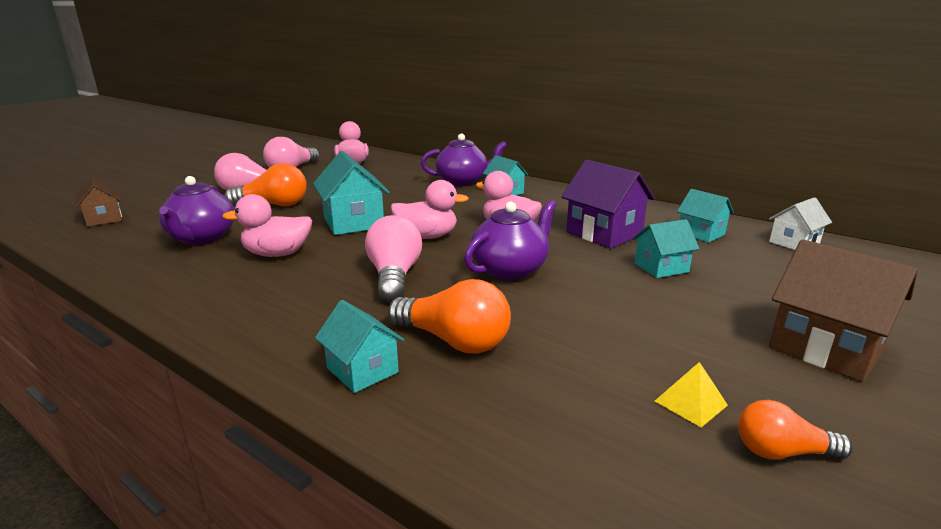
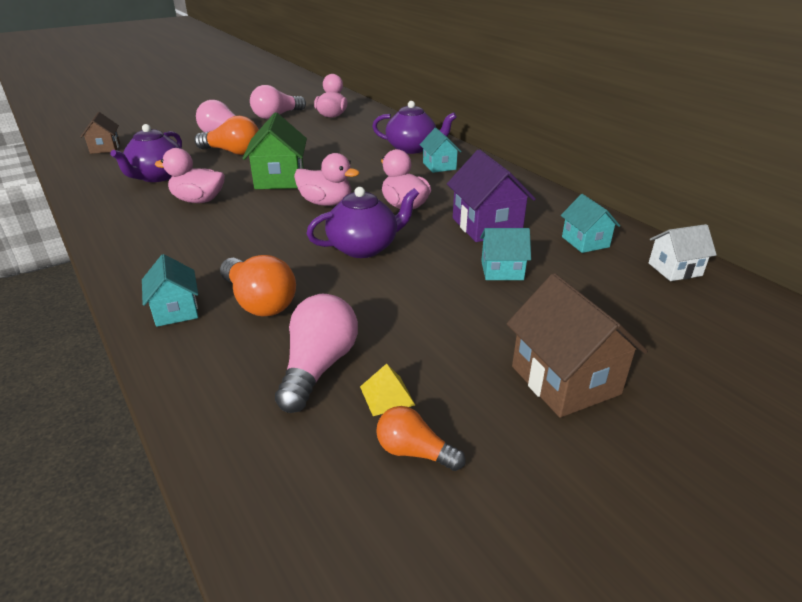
camera: 20 degrees right, 10 degrees up
turquoise house [313,151,390,235] -> green house [242,112,307,189]
pink light bulb [365,215,422,302] -> pink light bulb moved to [275,294,358,413]

